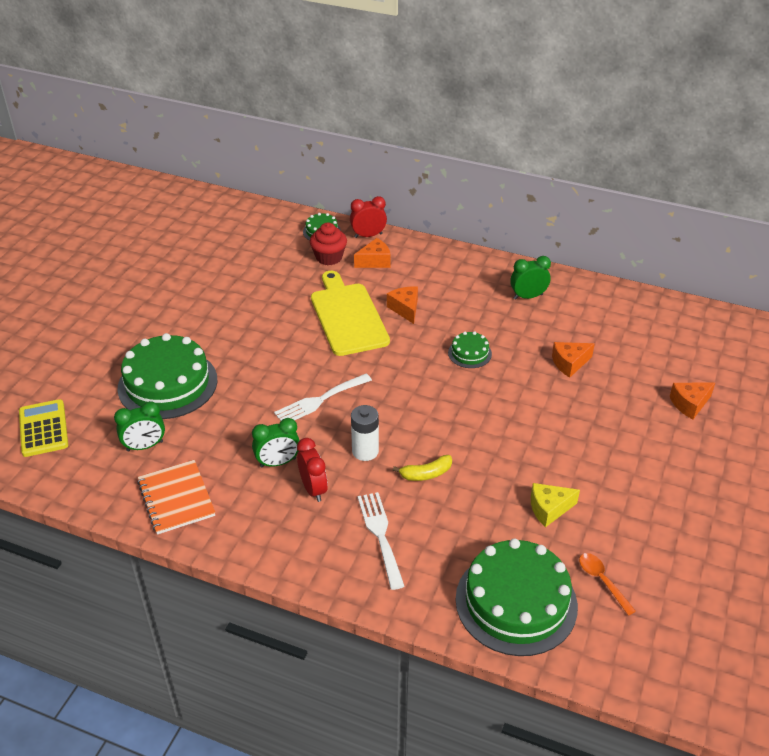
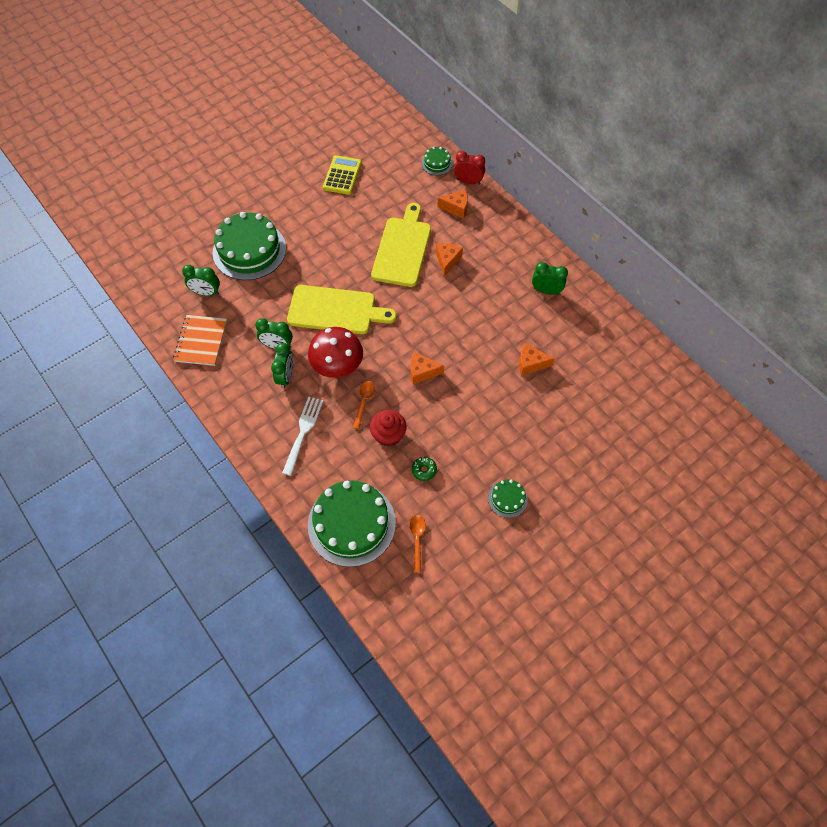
camera: 30 degrees right, 20 degrees up
yellow calculator [19,399,68,457] -> yellow calculator moved to [323,155,362,195]
white fork [274,374,372,421] -> yellow cutting board [287,285,397,334]
red clock [297,438,328,502] -> green clock [271,343,293,388]
red cupcake [310,223,347,265] -> red cupcake moved to [370,410,407,446]
white battery [351,405,379,461] -> red mushroom [308,327,363,378]
yellow banana [393,455,452,481] -> orange spoon [353,381,375,429]
green cake [448,331,492,368] -> green cake moved to [488,479,528,518]
yellow cheese [531,483,580,527] -> green donut [412,457,437,481]
orange cheese [670,382,715,419] -> orange cheese moved to [410,352,444,384]

